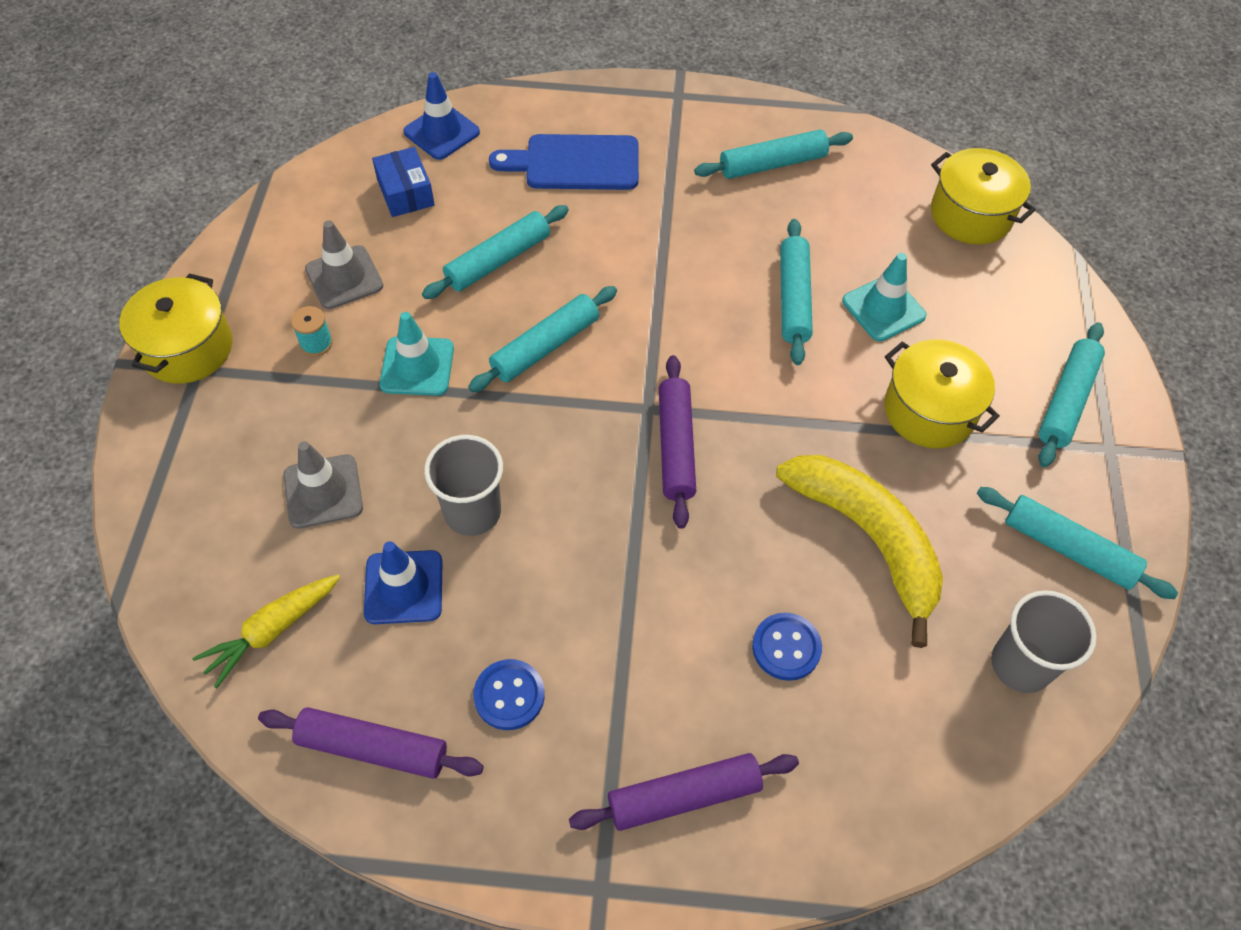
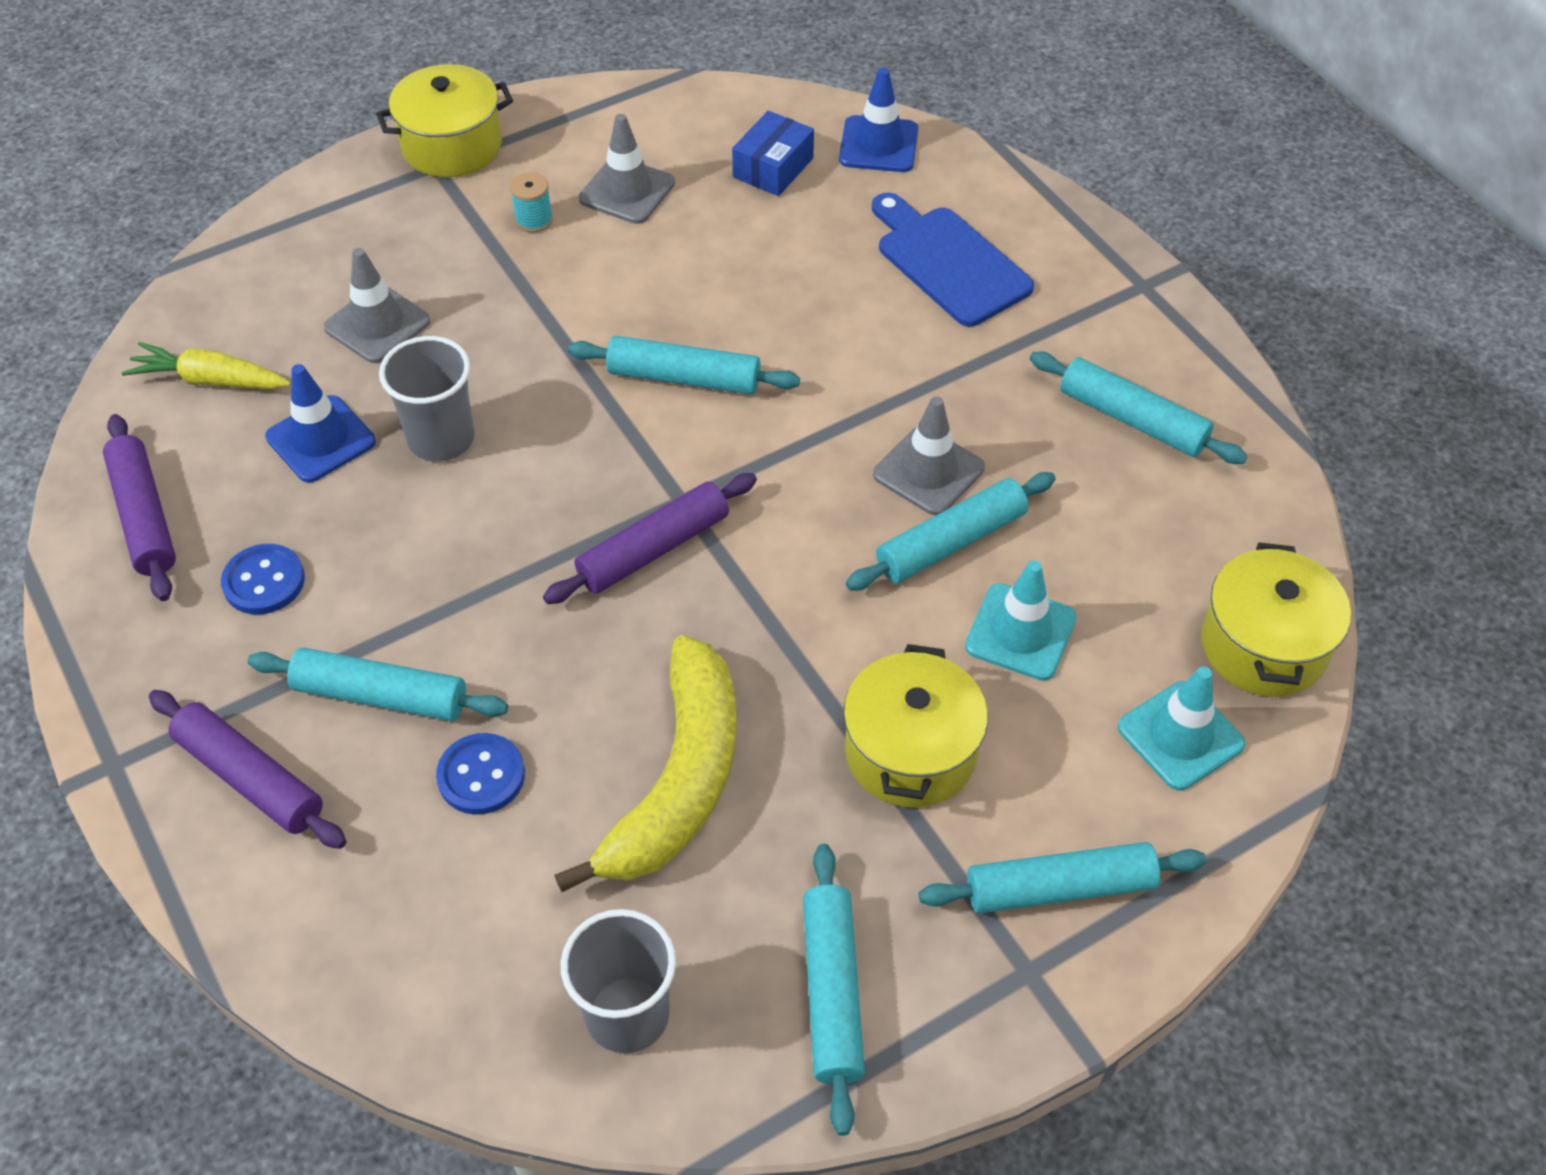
camera: 55 degrees right, 5 degrees down
turquoise traffic cone [380,312,454,396] -> turquoise traffic cone moved to [1118,666,1246,790]
turquoise rolling pin [422,205,569,299] -> turquoise rolling pin moved to [248,647,508,721]
none -> grey traffic cone [873,396,985,515]

